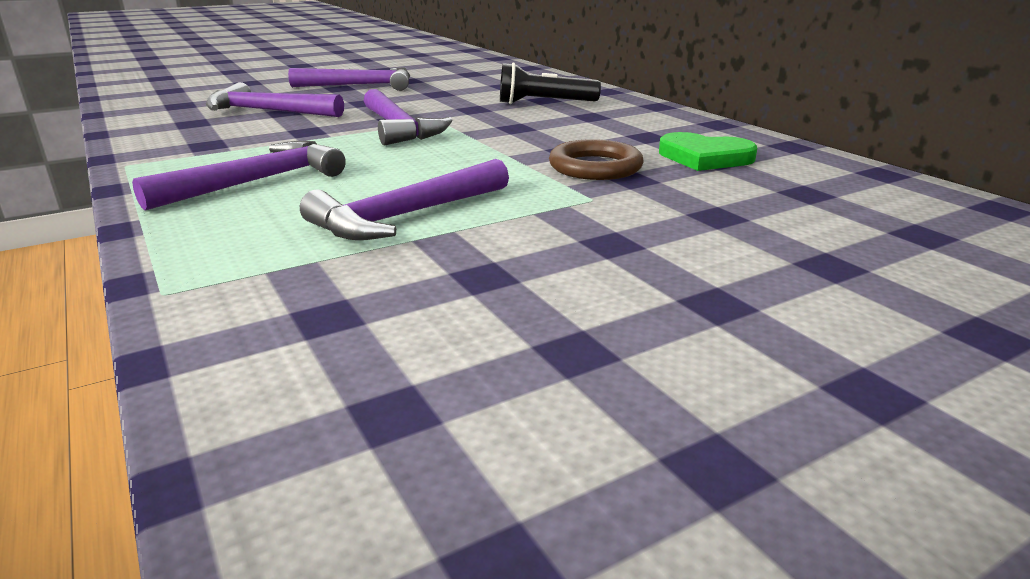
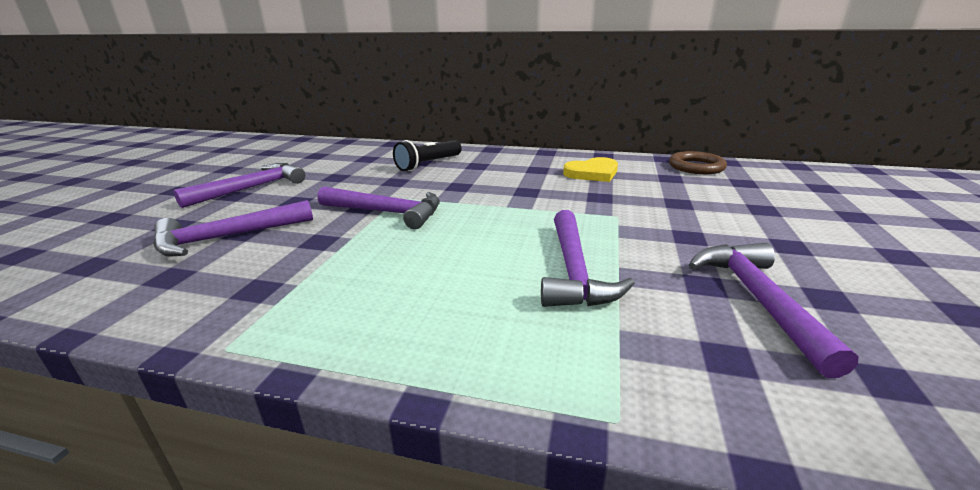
camera: 45 degrees left, 0 degrees up
purple hammer [132,141,346,211] -> purple hammer moved to [689,243,858,378]
brown ring [549,139,644,180] -> brown ring moved to [669,151,727,174]
green heart [659,132,757,171] -> yellow heart [563,157,618,182]

